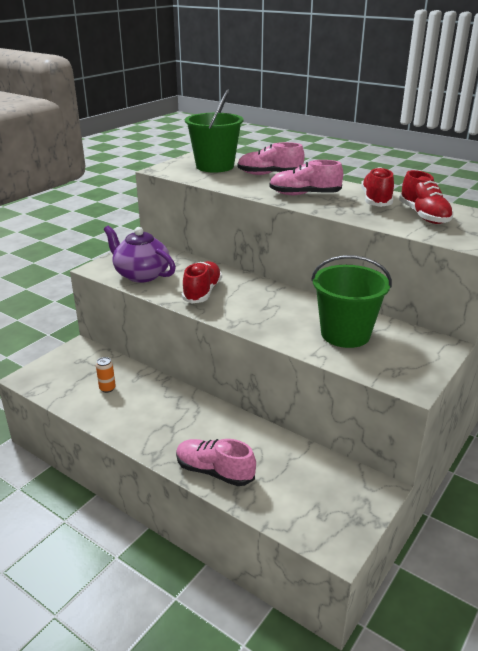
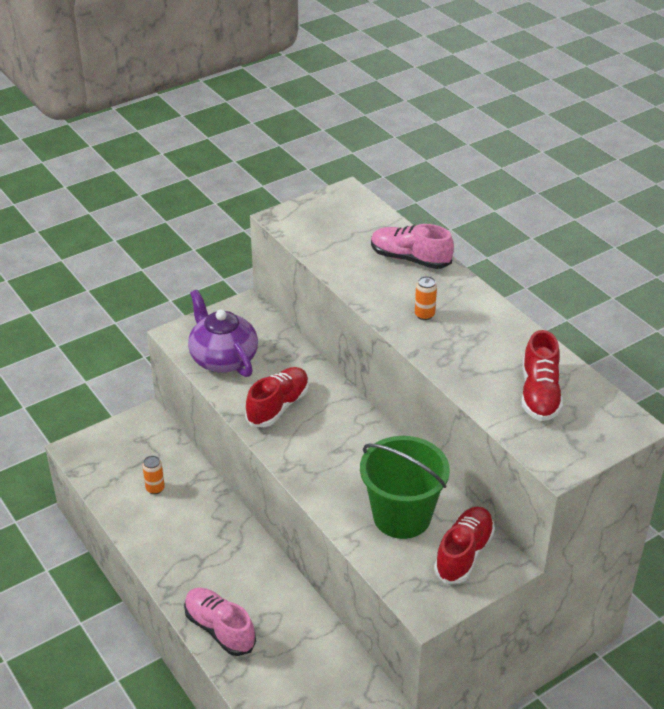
camera: 20 degrees right, 10 degrees up
green bucket [185,90,243,172] -> none
pink shoe [269,160,343,195] -> orange can [415,276,437,320]
red shoe [361,167,394,207] -> red shoe moved to [434,507,495,584]

